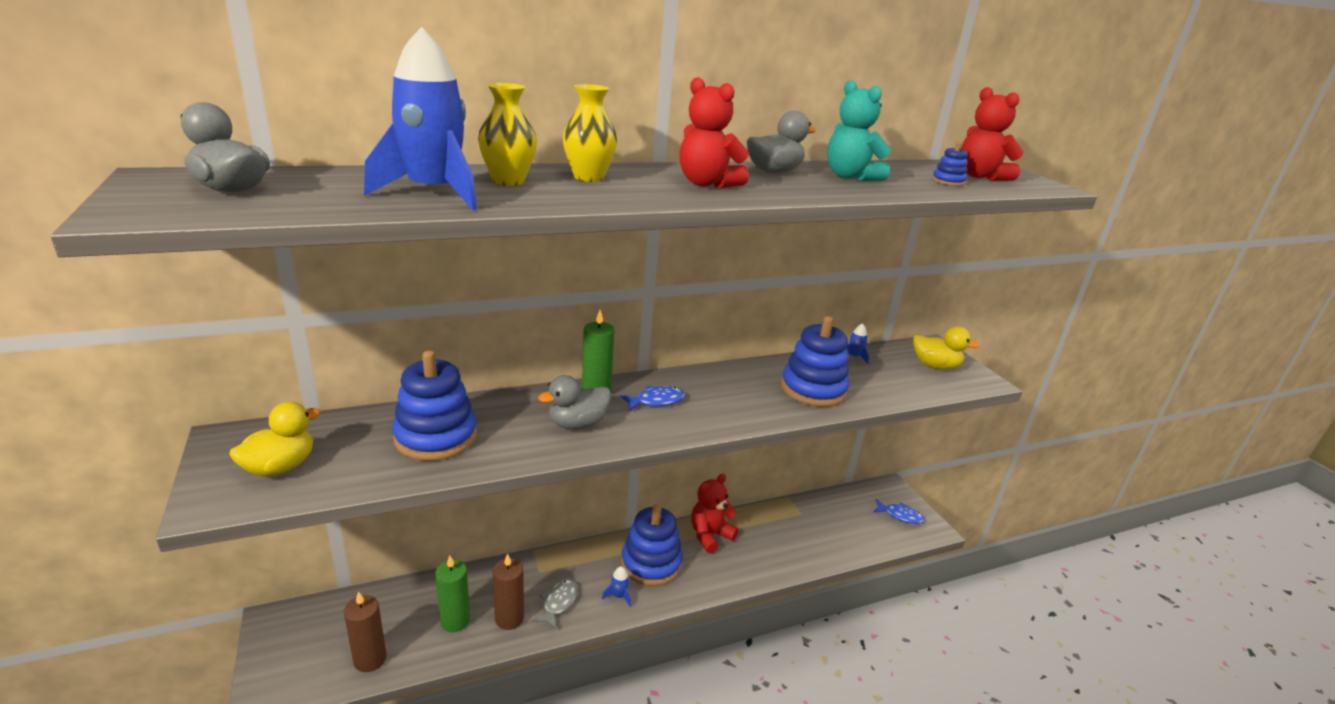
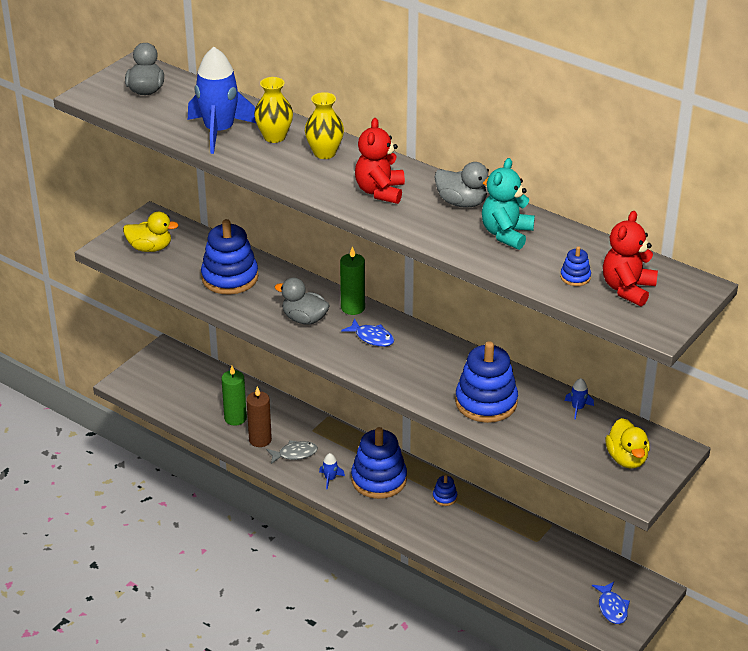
camera: 60 degrees right, 10 degrees up
brown candle [344,591,387,672] -> none
red teddy bear [691,474,739,554] -> blue stacking toy [433,475,457,506]

